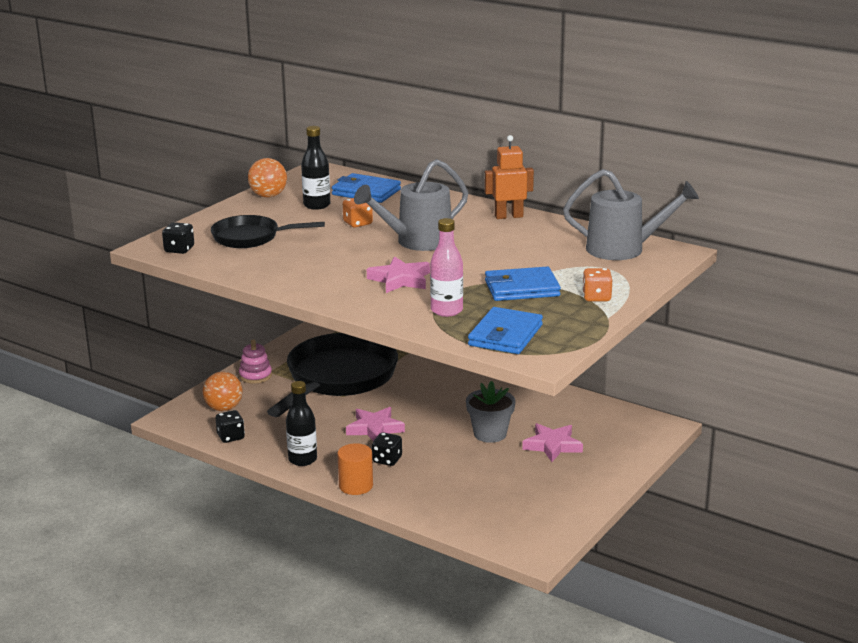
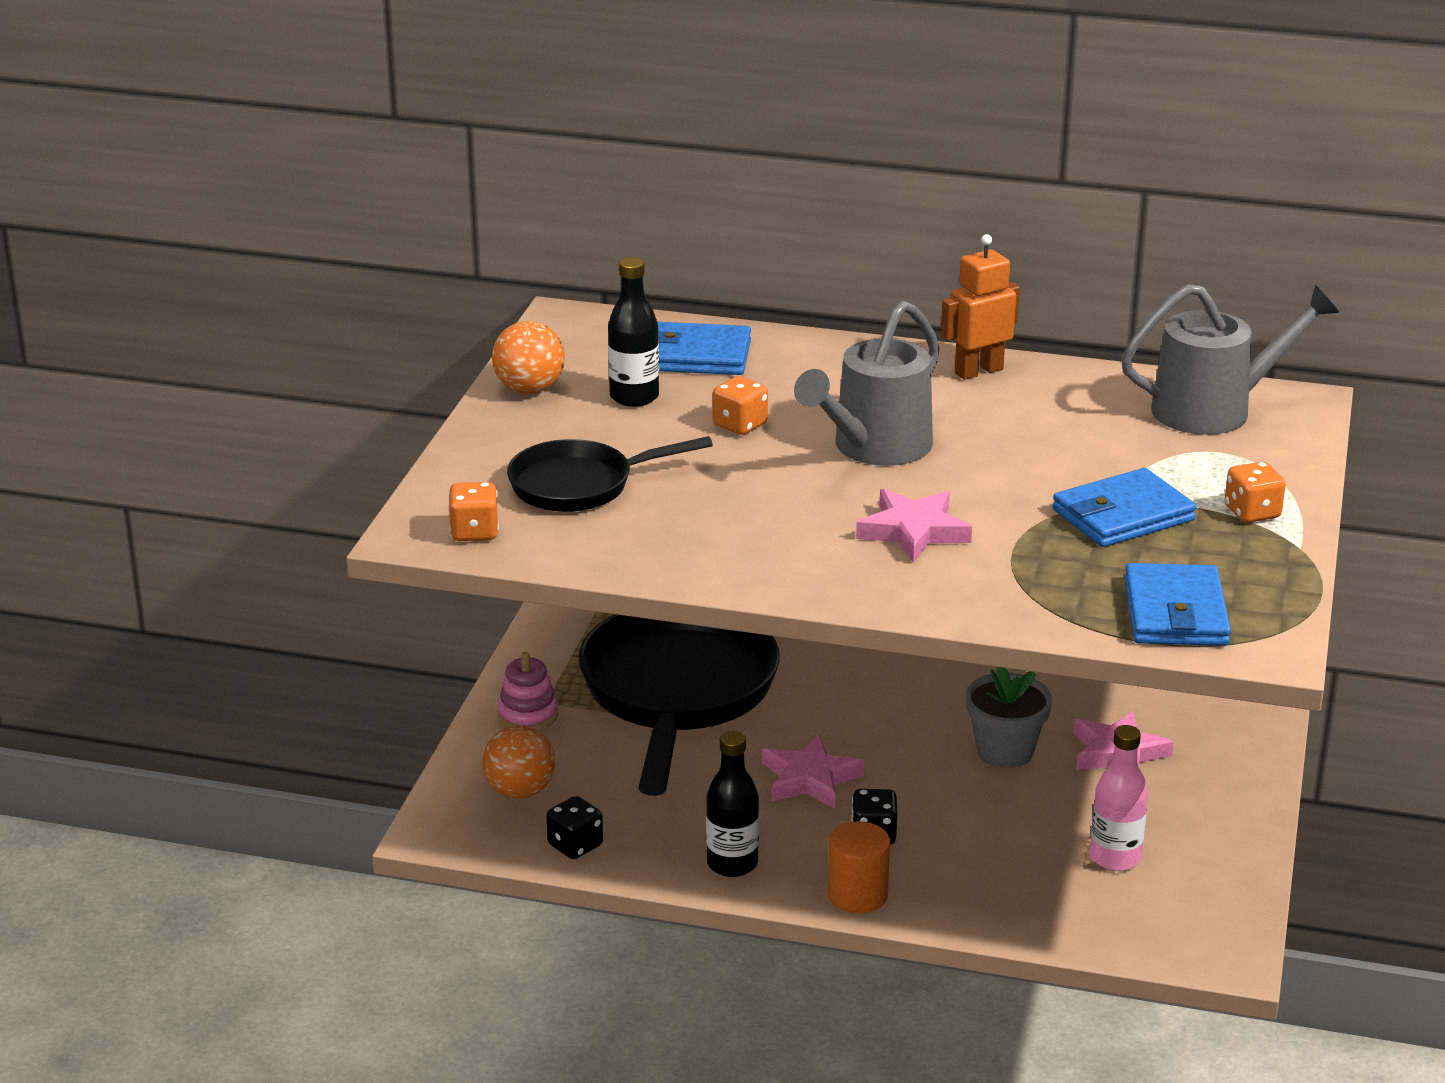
camera: 20 degrees left, 5 degrees up
black dice [162,222,194,254] -> orange dice [448,482,499,541]
pink bottle [430,218,463,317] -> pink bottle moved to [1090,725,1148,871]

